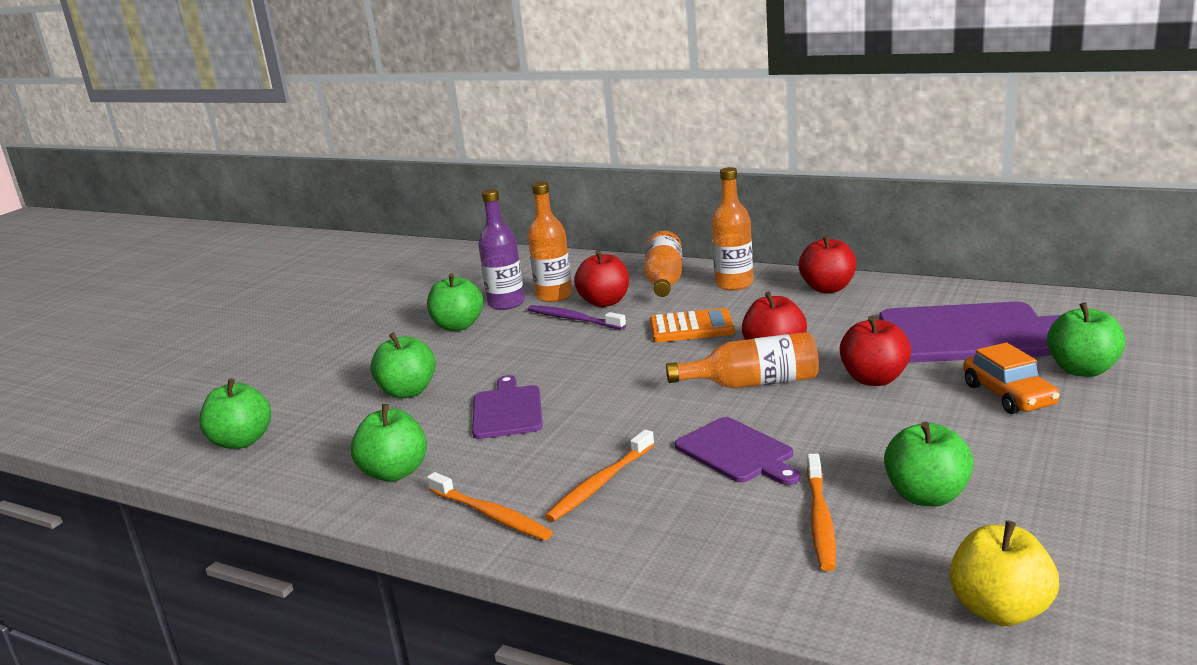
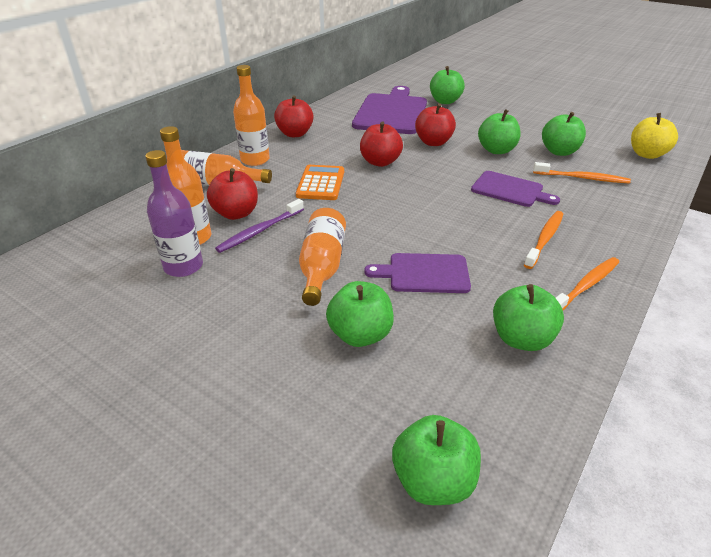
camera: 85 degrees left, 15 degrees up
green apple [427,273,483,331] -> green apple moved to [478,109,521,154]
orange toothbrush [545,430,655,522] -> orange toothbrush turned 105 degrees counterclockwise [524,211,563,269]
orange bottle [666,332,819,389] -> orange bottle moved to [299,208,346,306]
purple cutting board [675,417,801,485] -> purple cutting board turned 60 degrees clockwise [471,171,560,207]
orange car [963,342,1059,414] -> none

